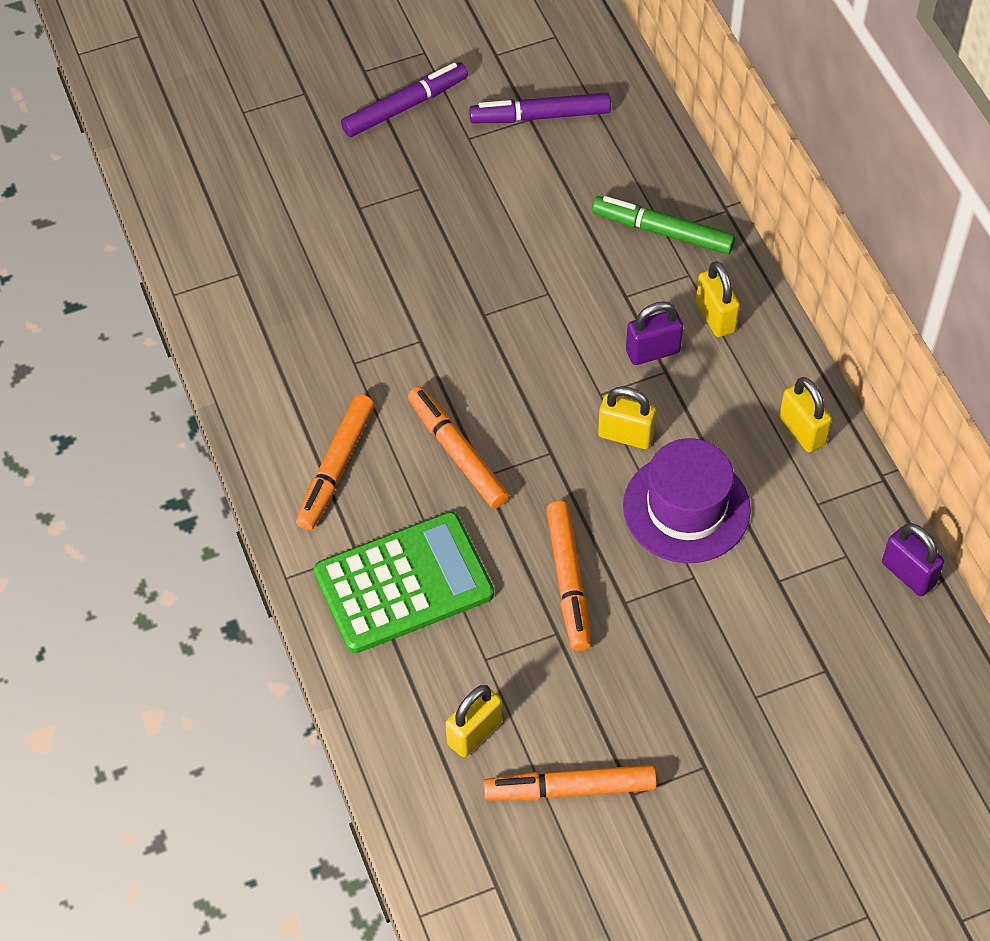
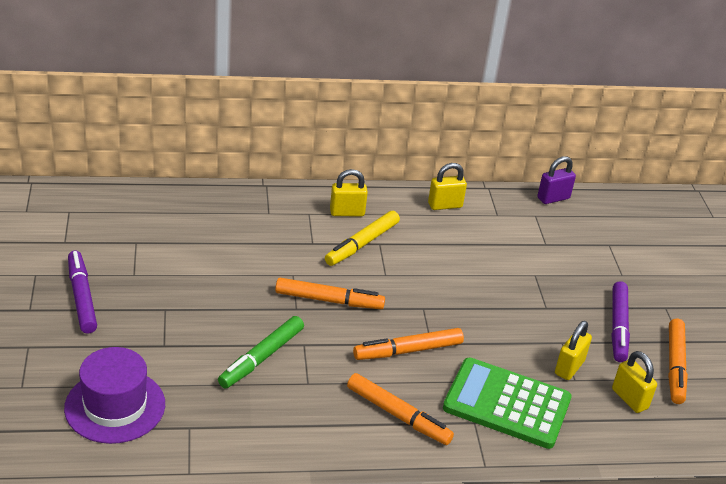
camera: 80 degrees left, 20 degrees down
green calculator [314,512,494,653] -> green calculator turned 60 degrees counterclockwise [443,358,572,449]
purple marker [469,93,611,123] -> purple marker moved to [611,281,630,362]
orange marker [546,501,591,651] -> orange marker moved to [275,278,385,309]
green marker [592,196,736,254] -> green marker moved to [218,316,304,388]
yellow padlock [598,386,656,449] -> yellow padlock moved to [555,321,592,380]
purple hat [623,438,751,563] -> purple hat moved to [64,347,165,444]
purple padlock [626,301,683,365] -> yellow marker [325,211,400,266]

